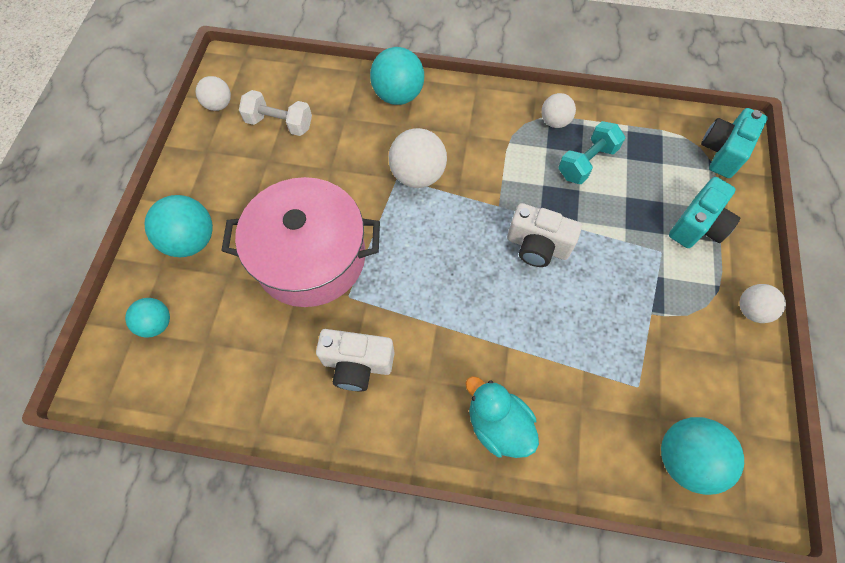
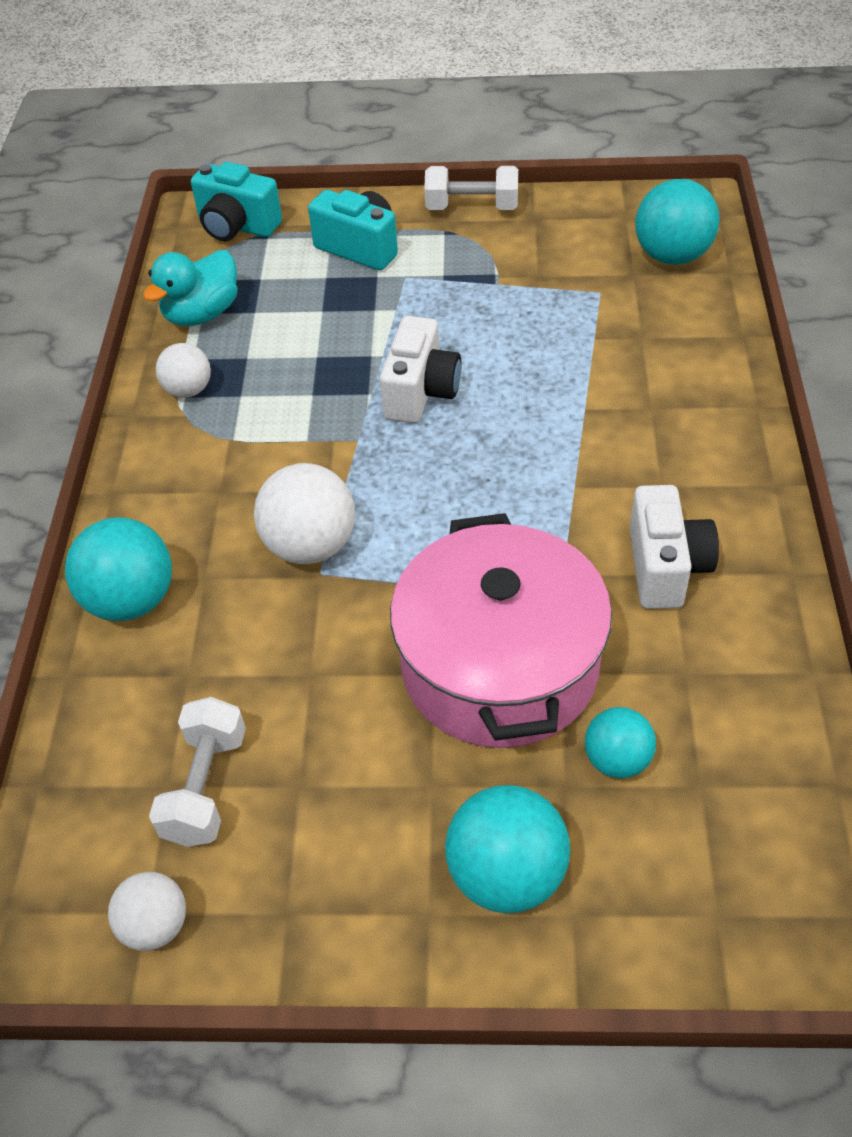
camera: 95 degrees left, 15 degrees down
turquoise ball [125,298,170,338] -> turquoise ball moved to [585,707,656,779]
turquoise duck [465,376,539,458] -> turquoise duck moved to [143,250,238,326]
turquoise dumbbell [559,121,625,184] -> none
white ball [739,284,786,323] -> white dumbbell [424,166,518,210]

